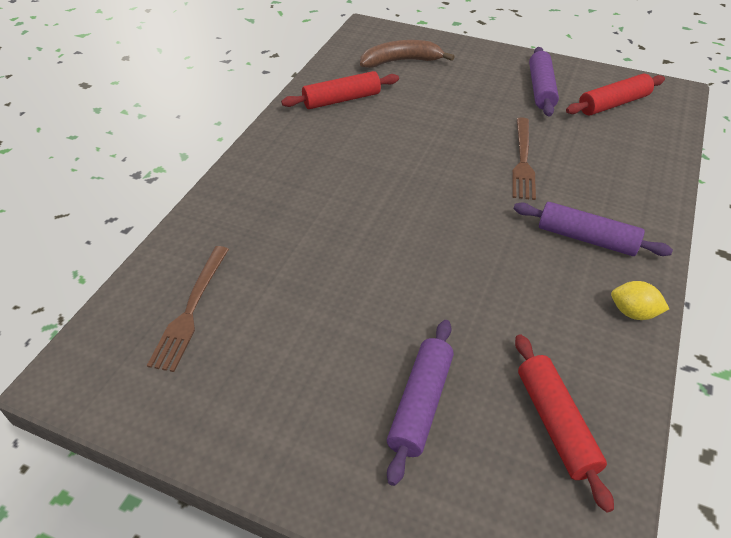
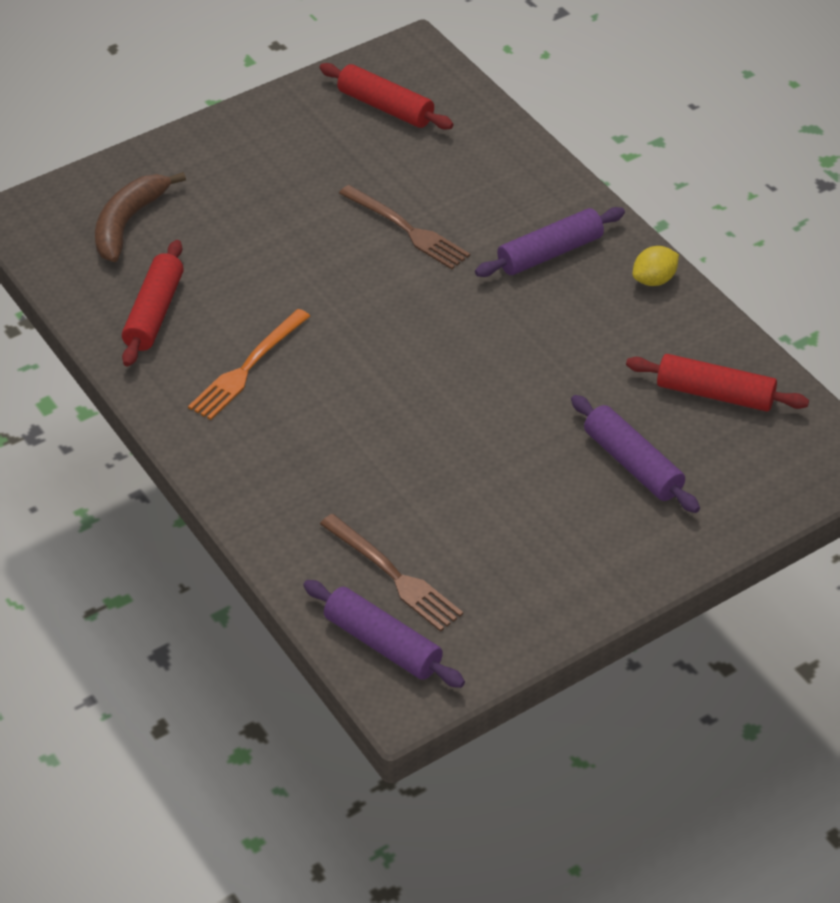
camera: 55 degrees left, 0 degrees up
purple rolling pin [529,47,559,116] -> purple rolling pin moved to [303,580,465,688]
red rolling pin [566,73,665,115] -> red rolling pin turned 60 degrees counterclockwise [319,63,454,130]
none -> orange fork [188,309,310,420]

